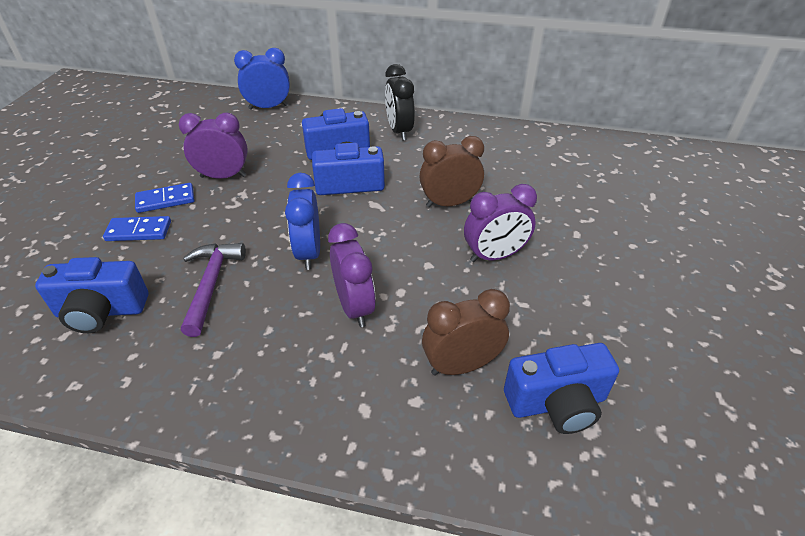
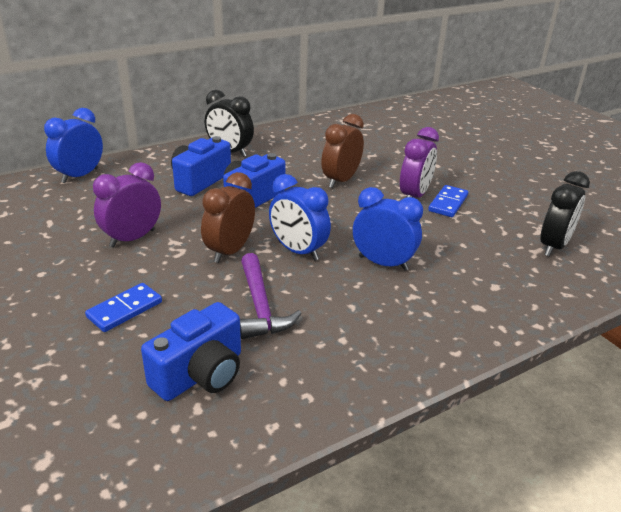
camera: 45 degrees left, 10 degrees down
blue domino [135,183,195,213] -> blue domino moved to [428,185,468,217]
purple hammer [181,243,246,337] -> purple hammer turned 150 degrees counterclockwise [240,253,302,339]
purple clock [328,223,376,327] -> blue clock [353,187,423,271]
brown clock [422,289,510,376] -> brown clock moved to [201,172,255,263]
blue camera [504,343,619,434] -> black clock [541,171,590,256]

